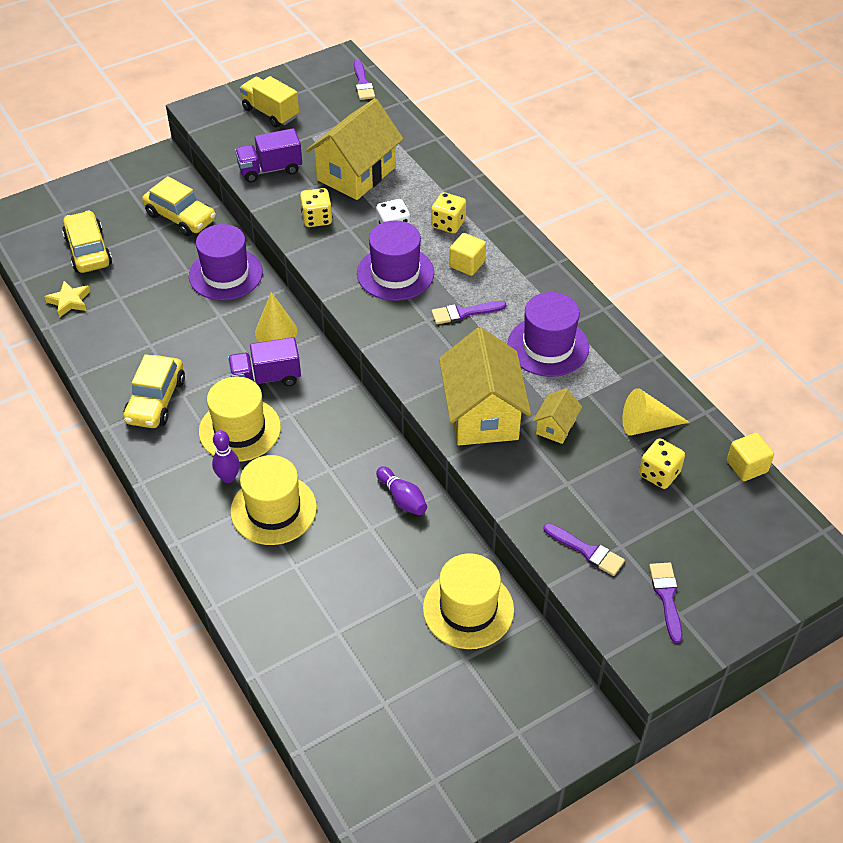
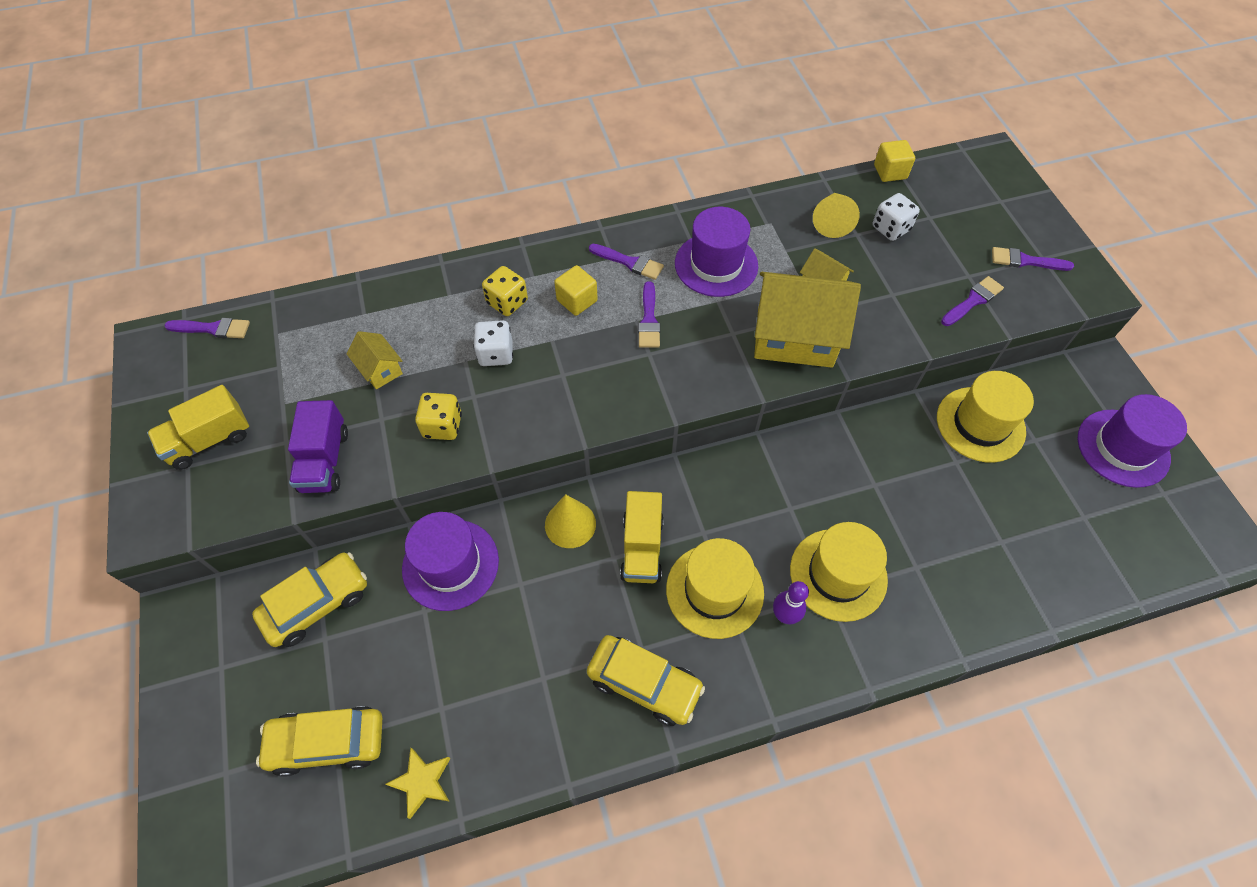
camera: 75 degrees left, 10 degrees up
purple truck [228,337,301,386] -> yellow truck [620,491,664,583]
yellow house [306,98,404,200] -> yellow house [346,331,403,389], size x0.47
purple hat [357,221,434,301] -> purple hat moved to [1078,394,1187,488]
purple bowling pin [376,466,427,515] -> none
yellow dice [639,438,685,489] -> white dice [873,193,920,241]
none -> purple brush [589,244,664,280]

